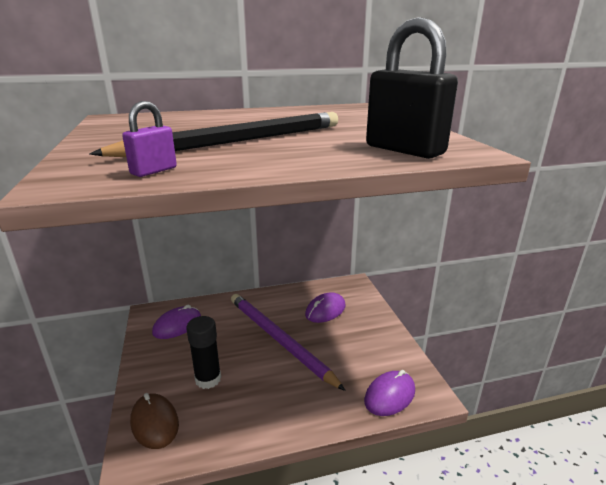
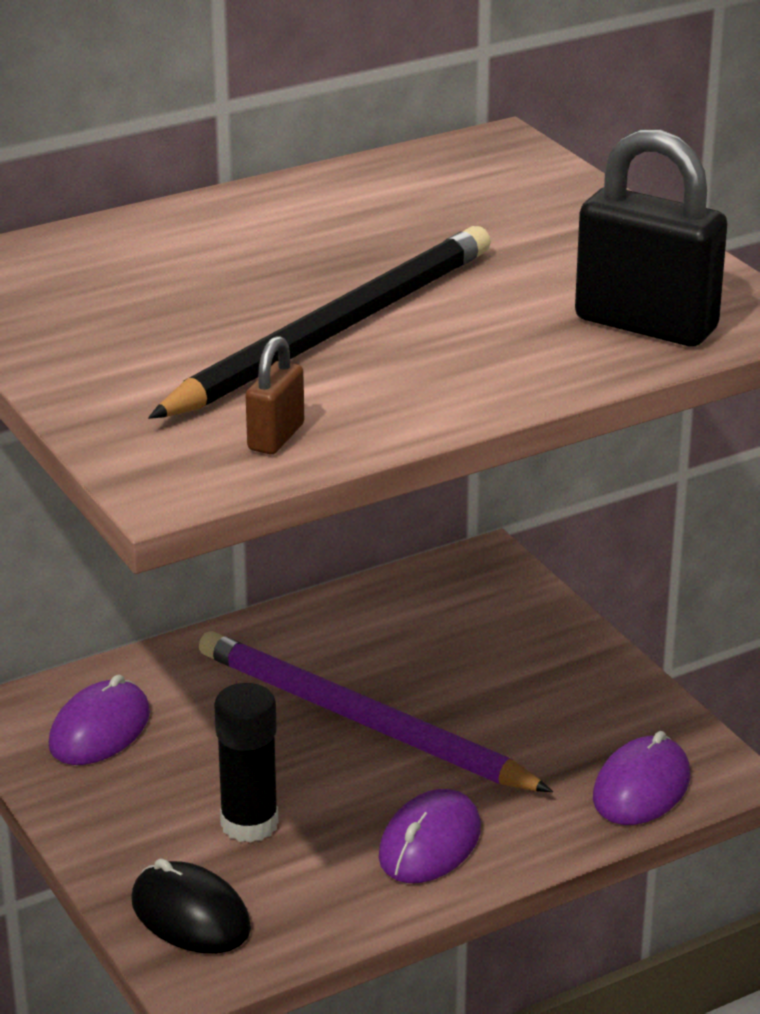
camera: 15 degrees left, 5 degrees up
purple padlock [122,101,177,177] -> brown padlock [246,336,304,454]
brown mouse [130,393,179,449] -> black mouse [131,858,251,954]
purple mouse [305,292,345,323] -> purple mouse moved to [379,789,481,883]

